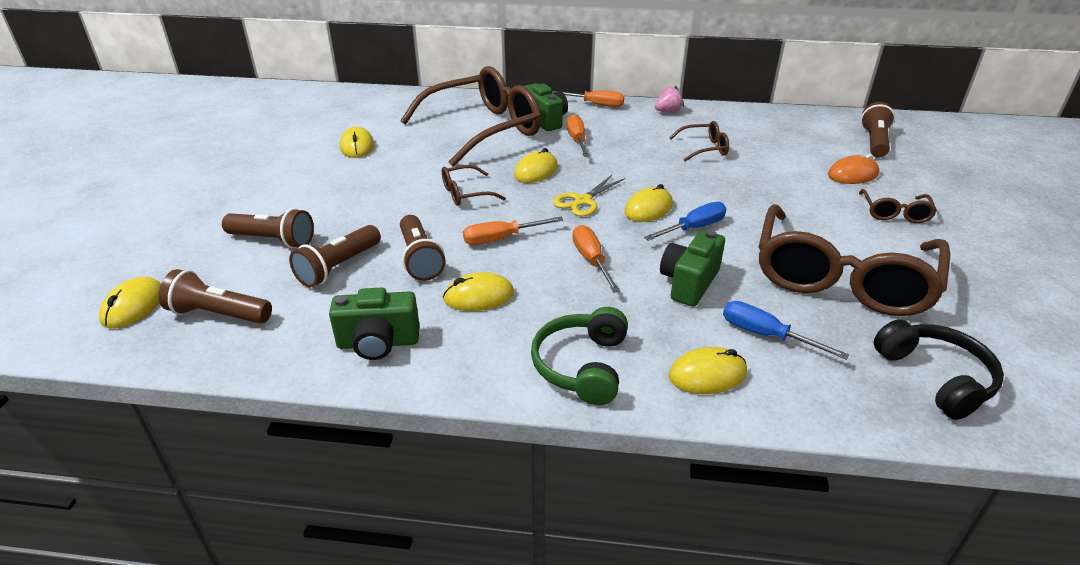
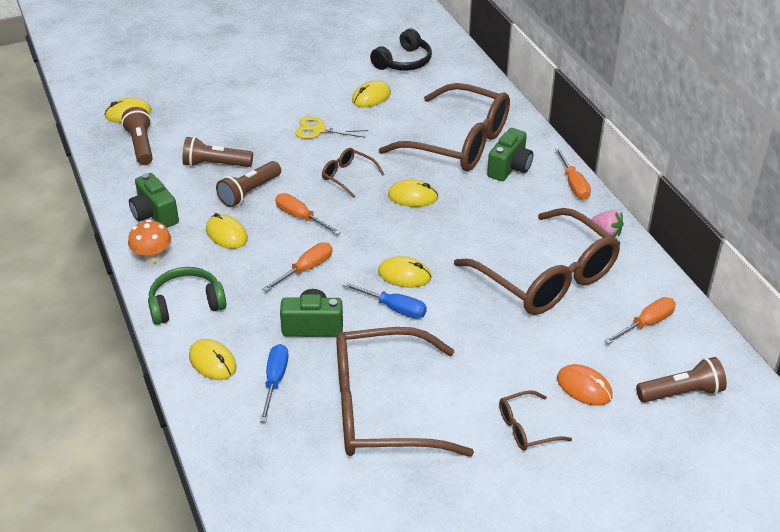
camera: 60 degrees right, 5 degrees up
brown flashlight [222,208,314,248] -> none
yellow scissors [553,175,625,217] -> yellow scissors moved to [295,116,368,139]
orange screwdriver [566,114,589,157] -> orange screwdriver moved to [604,297,676,344]
brown glasses [669,121,729,161] -> brown glasses [454,208,620,315], size x2.34
black headphones [874,320,1004,420] -> black headphones moved to [370,29,432,71]
none -> orange mushroom [128,220,171,263]

